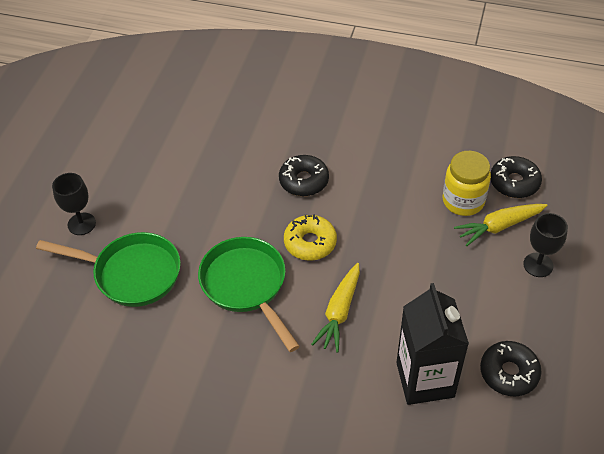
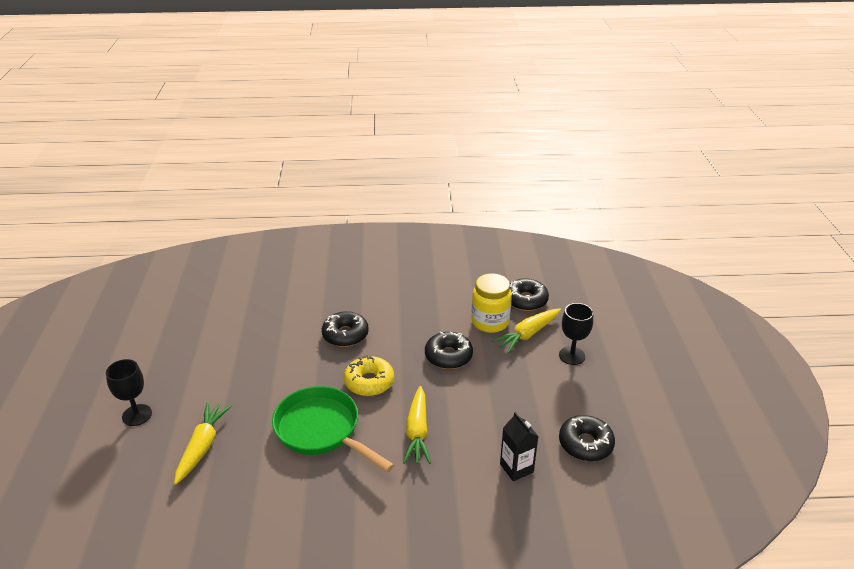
camera: 20 degrees left, 15 degrees down
green pan [36,232,181,307] -> yellow carrot [174,402,231,485]
black carton [396,283,469,405] -> black carton [500,412,539,481], size x0.54
none -> black donut [425,332,473,369]

